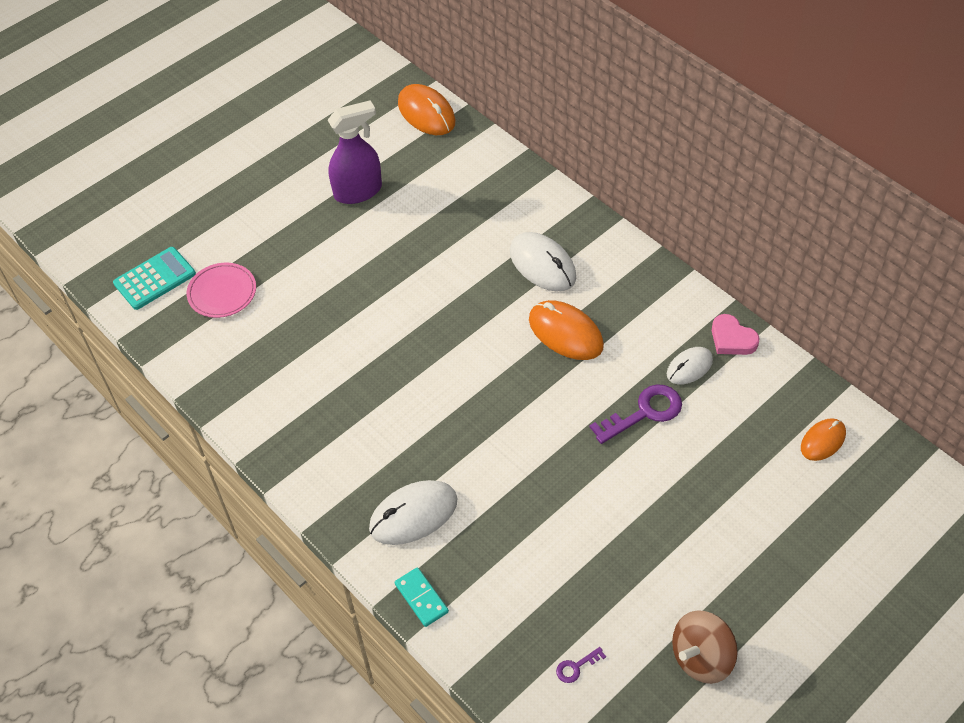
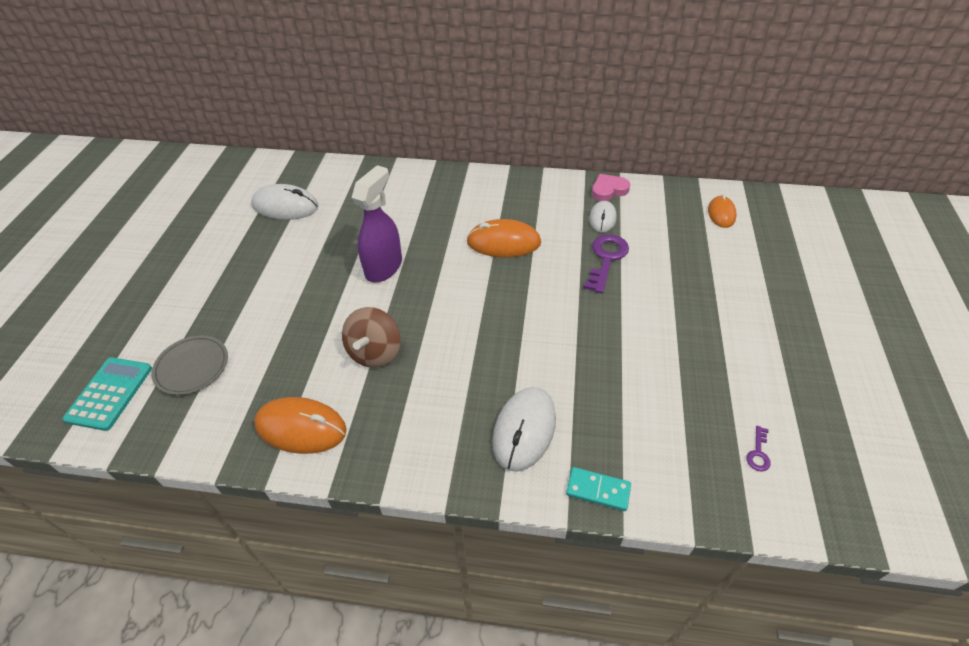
camera: 40 degrees left, 5 degrees down
pink plate [187,263,256,318] -> grey plate [152,335,228,395]
purple spray bottle [328,100,382,204] -> purple spray bottle moved to [352,165,402,282]
orange mouse [398,84,455,135] -> orange mouse moved to [254,397,347,454]
white mouse [510,232,576,292] -> white mouse moved to [251,184,319,220]
brown spinning top [672,610,738,684] -> brown spinning top moved to [342,307,400,368]
pink heart [712,314,760,355] -> pink heart turned 150 degrees clockwise [592,174,630,201]

